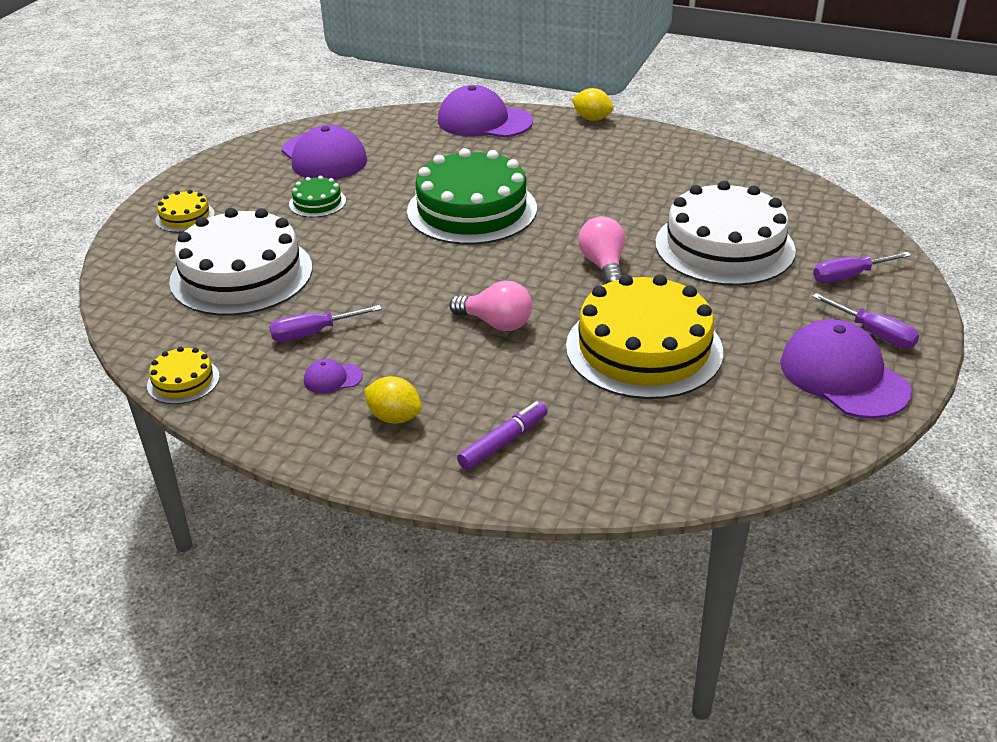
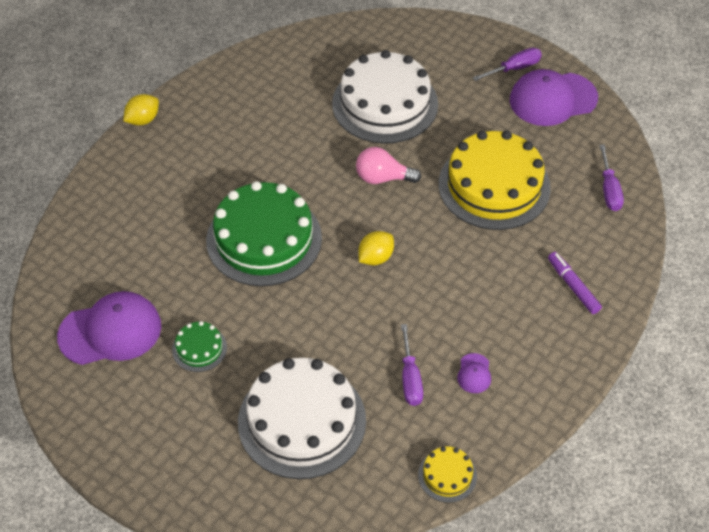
camera: 75 degrees left, 15 degrees up
yellow cake [156,190,215,233] -> none
yellow lemon [364,376,422,424] -> yellow lemon moved to [358,231,394,265]
purple cap [438,85,533,138] -> none
pink light bulb [449,281,532,331] -> none
purple screwdriver [813,252,911,283] -> purple screwdriver moved to [599,145,624,211]

